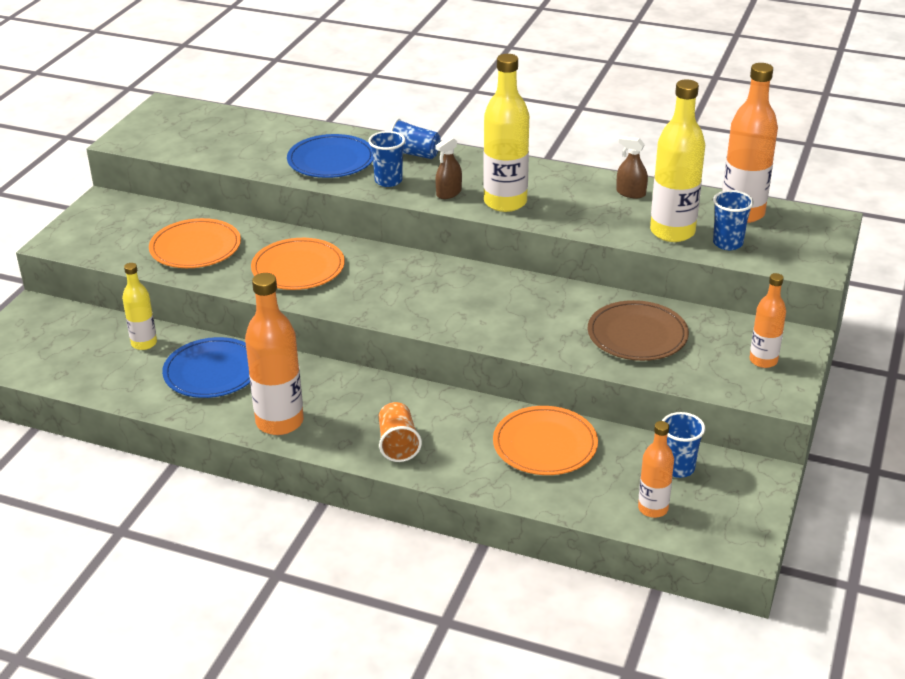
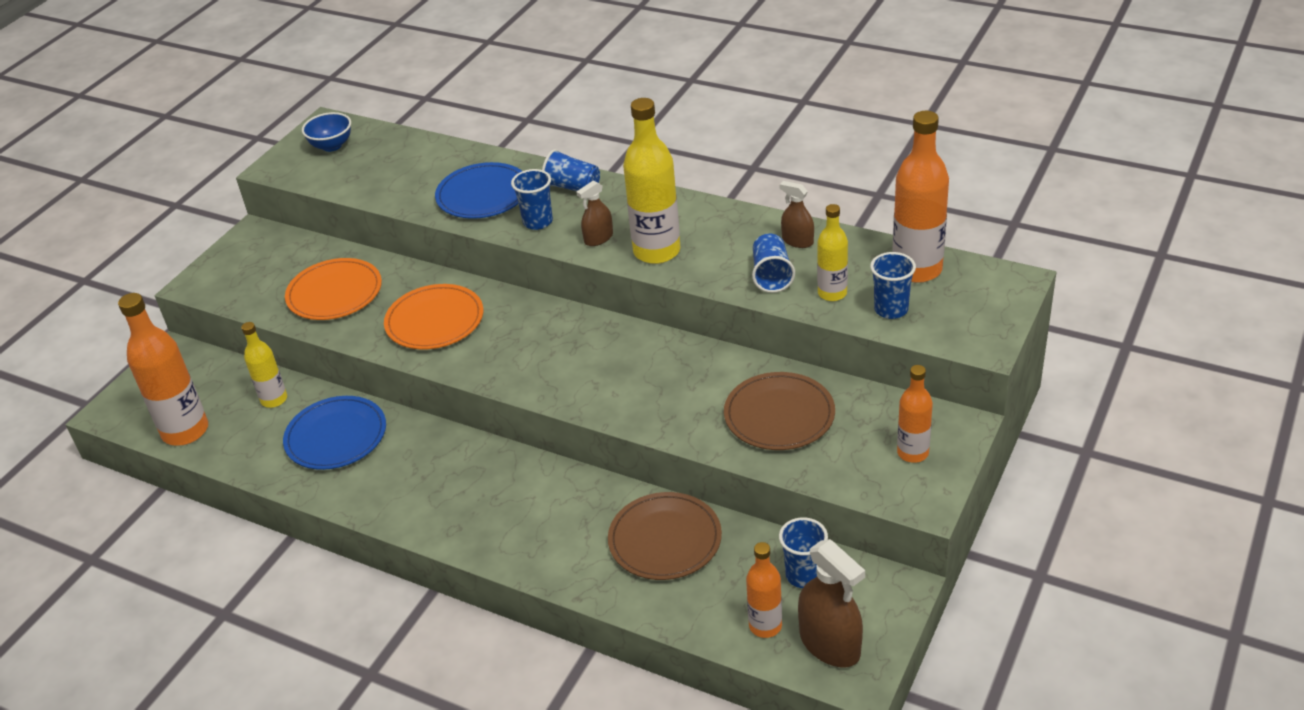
camera: 10 degrees right, 5 degrees up
orange bottle [245,273,304,435] -> orange bottle moved to [118,293,208,446]
orange cup [379,402,422,462] -> none
orange plate [493,406,598,475] -> brown plate [608,492,722,580]
yellow bottle [650,79,705,242] -> yellow bottle [817,204,848,301], size x0.58
none -> blue bowl [302,112,351,152]
none -> blue cup [752,234,795,293]
none -> brown spray bottle [798,539,865,667]

